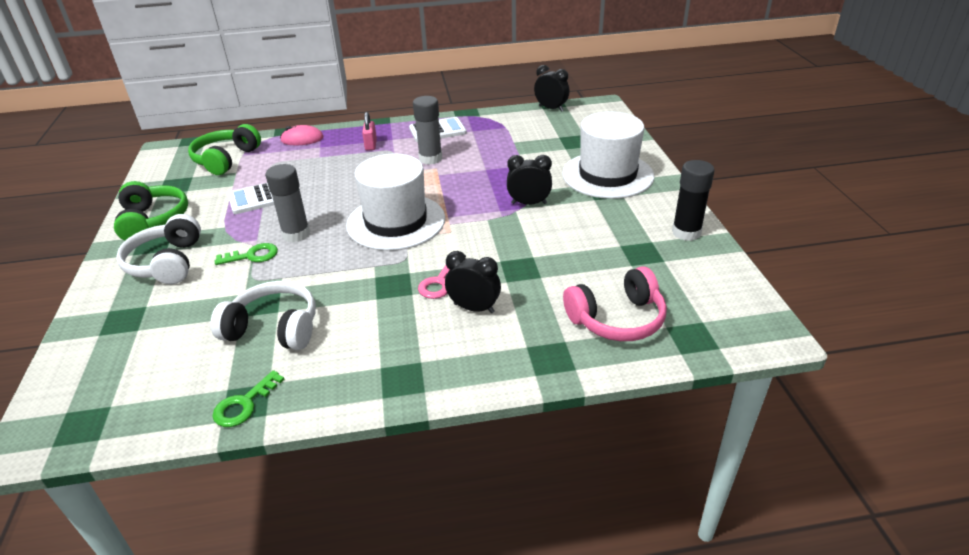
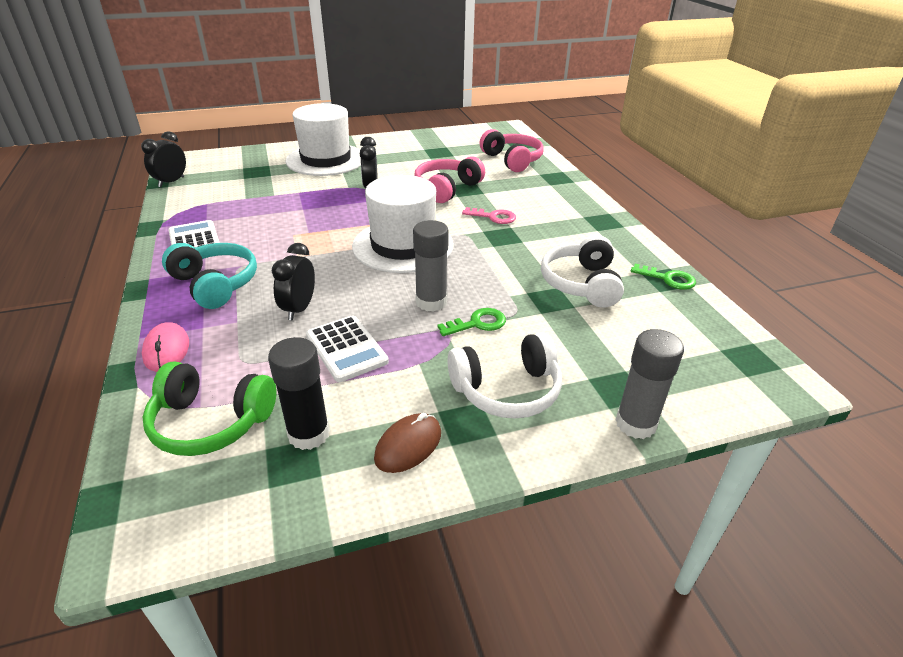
camera: 100 degrees left, 0 degrees up
green headphones [114,181,188,241] -> brown mouse [374,413,441,473]
green key [215,243,278,265] -> green key turned 90 degrees clockwise [437,308,506,336]
pink padlock [362,112,377,150] -> turquoise headphones [162,243,257,309]
grey glue stick [413,96,442,165] -> grey glue stick moved to [615,329,684,439]
black clock [445,251,501,313] -> black clock moved to [272,243,315,321]
black glue stick [672,160,715,241] -> black glue stick moved to [268,337,330,450]
none -> pink headphones [414,156,485,203]

